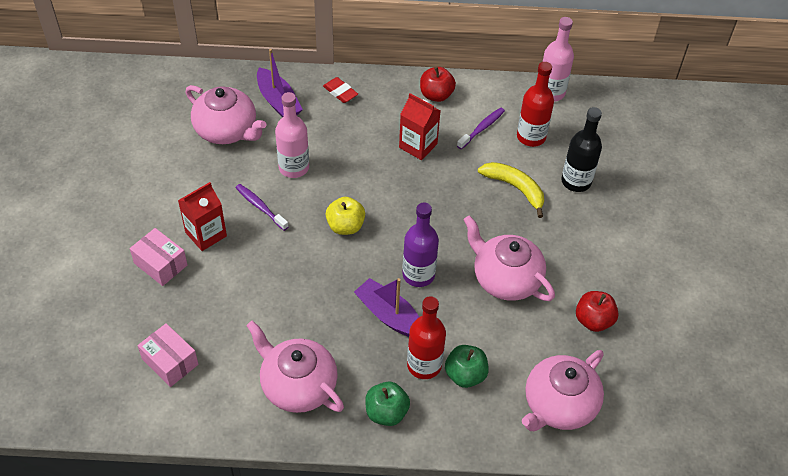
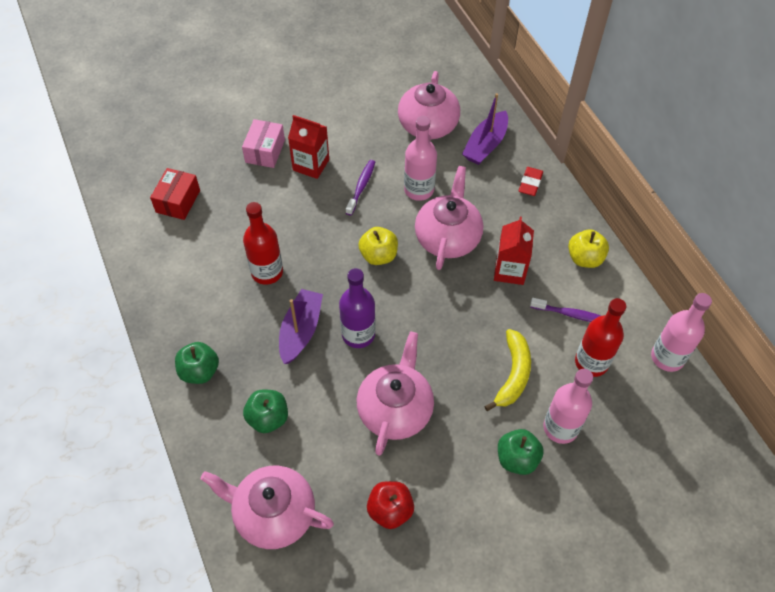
camera: 65 degrees right, 5 degrees up
pink box [137,323,198,387] -> red box [150,168,200,220]
pink teapot [246,320,344,413] -> pink teapot moved to [415,166,483,270]
red bottle [407,296,446,379] -> red bottle moved to [243,202,283,285]
red apple [420,67,456,102] -> yellow apple [568,229,609,268]
black bottle [561,107,602,192] -> pink bottle [543,369,593,444]
none -> green apple [498,429,544,475]

